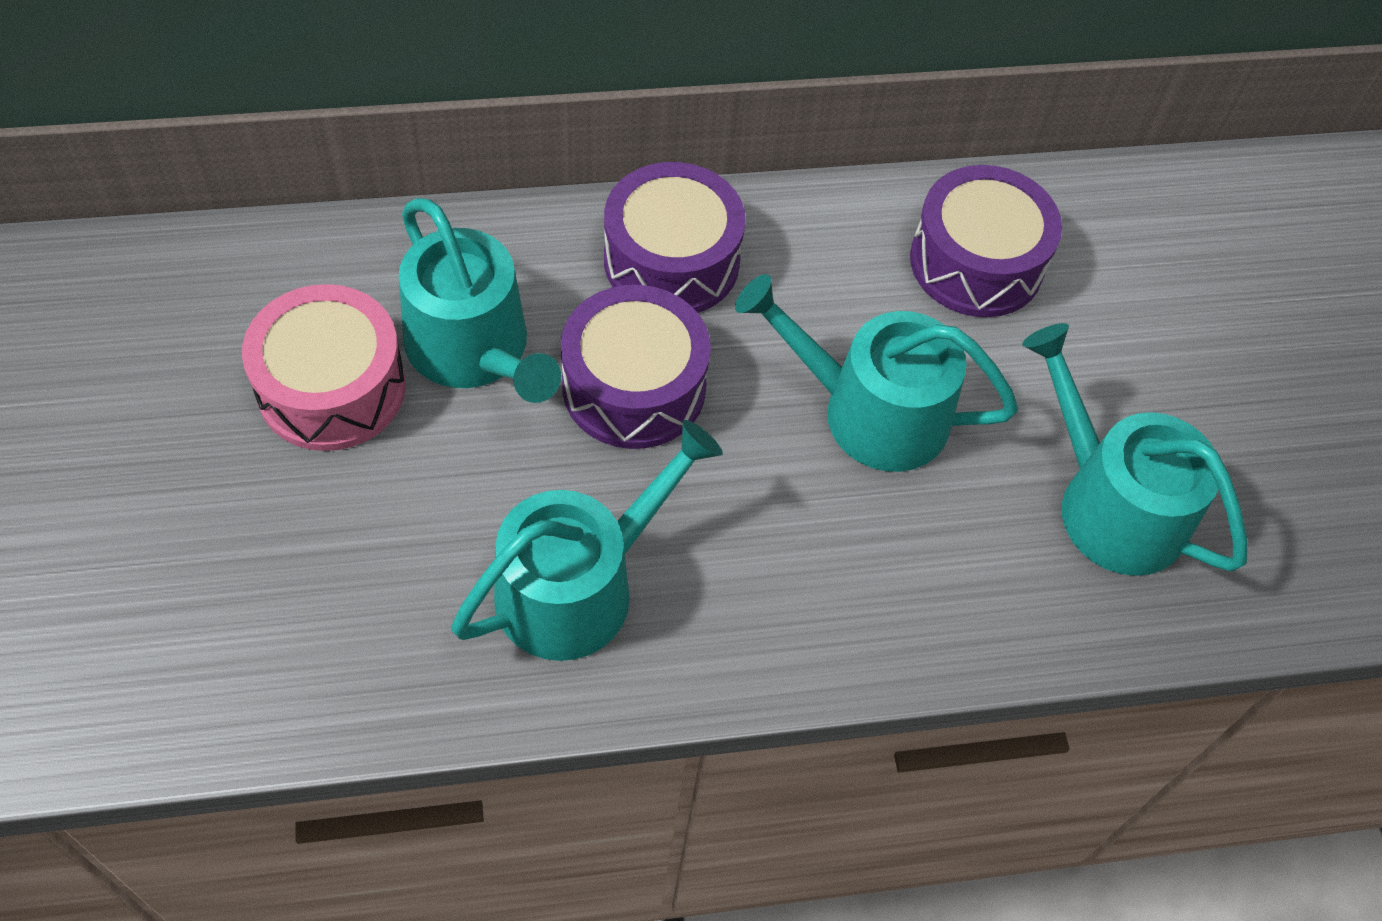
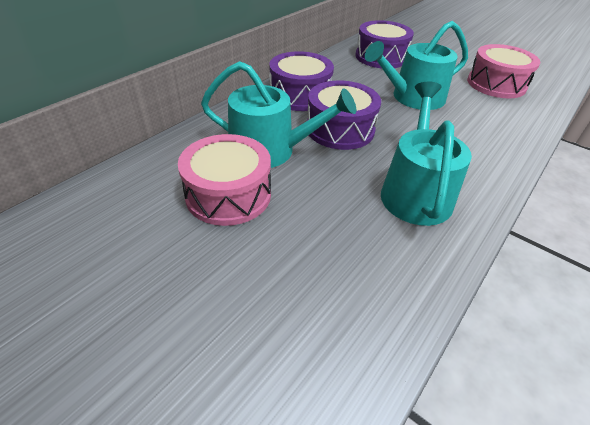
camera: 40 degrees left, 15 degrees down
turquoise watering can [1022,323,1247,576] -> pink drum [467,44,540,98]

